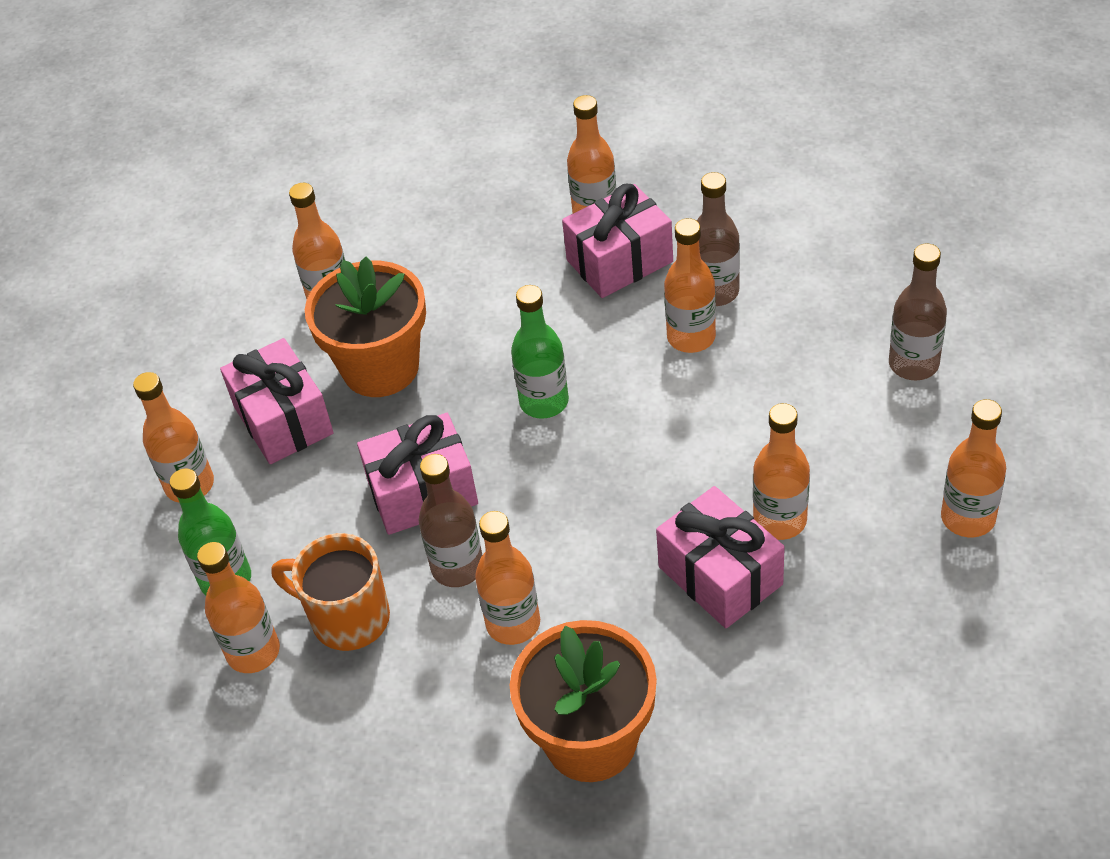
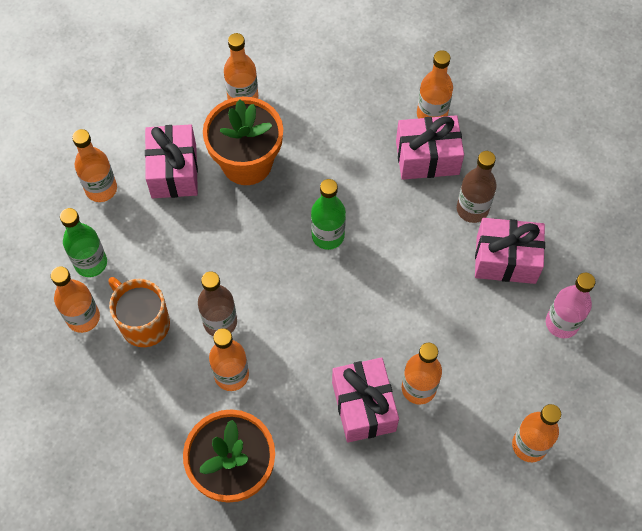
camera: 20 degrees right, 15 degrees up
pink gift [357,413,478,535] -> pink gift moved to [475,218,545,284]
orange bottle [664,218,716,353] -> none
brown bottle [889,243,947,380] -> pink bottle [546,273,595,338]

